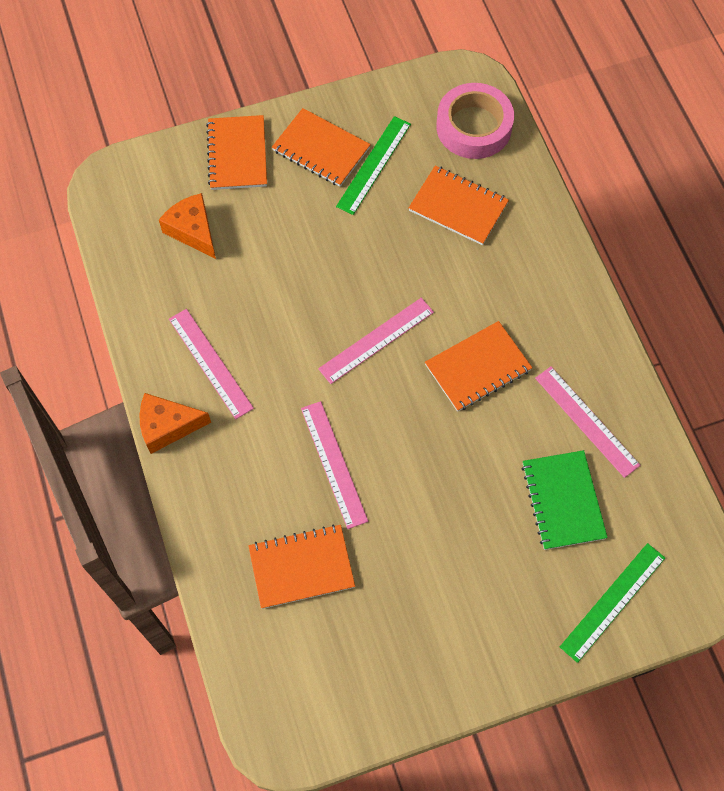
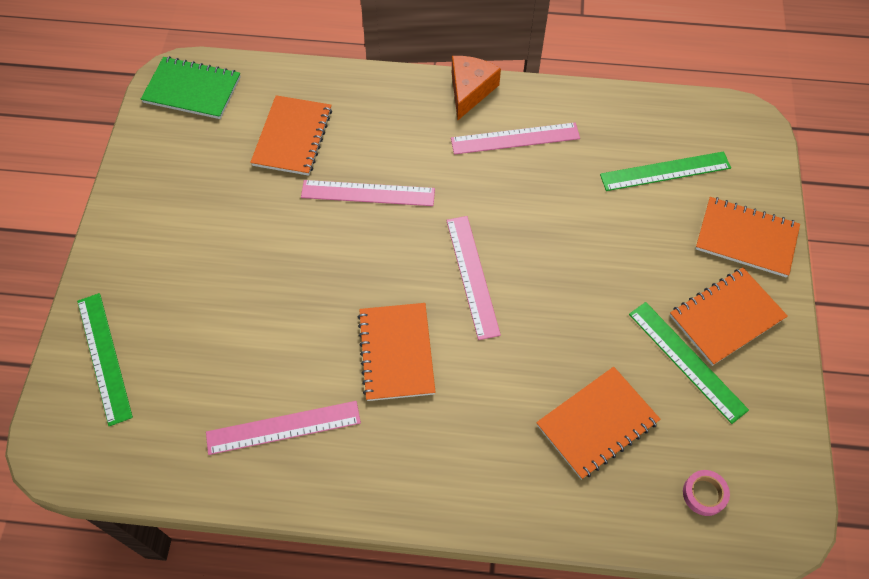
camera: 115 degrees right, 5 degrees down
orange cheese [159,193,216,259] -> green ruler [600,151,731,191]
pink tape [436,83,514,159] -> pink tape [683,470,730,516], size x0.43
green notebook [522,450,608,550] -> green notebook moved to [141,56,241,119]

